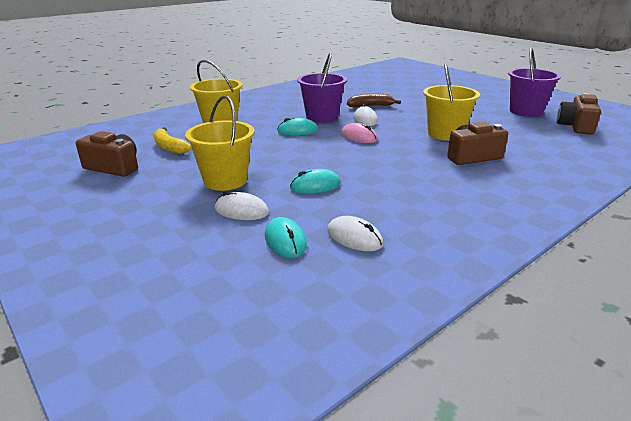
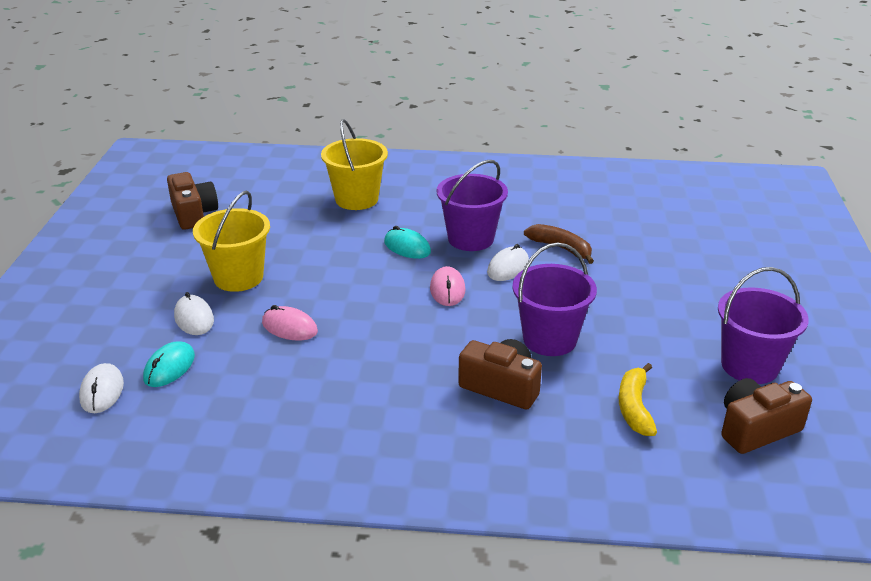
camera: 45 degrees right, 5 degrees up
yellow banana [154,127,192,154] -> yellow banana moved to [619,363,657,436]
turquoise mouse [290,169,341,194] -> pink mouse [262,305,318,341]
white mouse [327,216,383,251] -> white mouse moved to [79,363,124,413]
yellow bucket [423,63,480,141] -> purple bucket [513,243,597,356]

